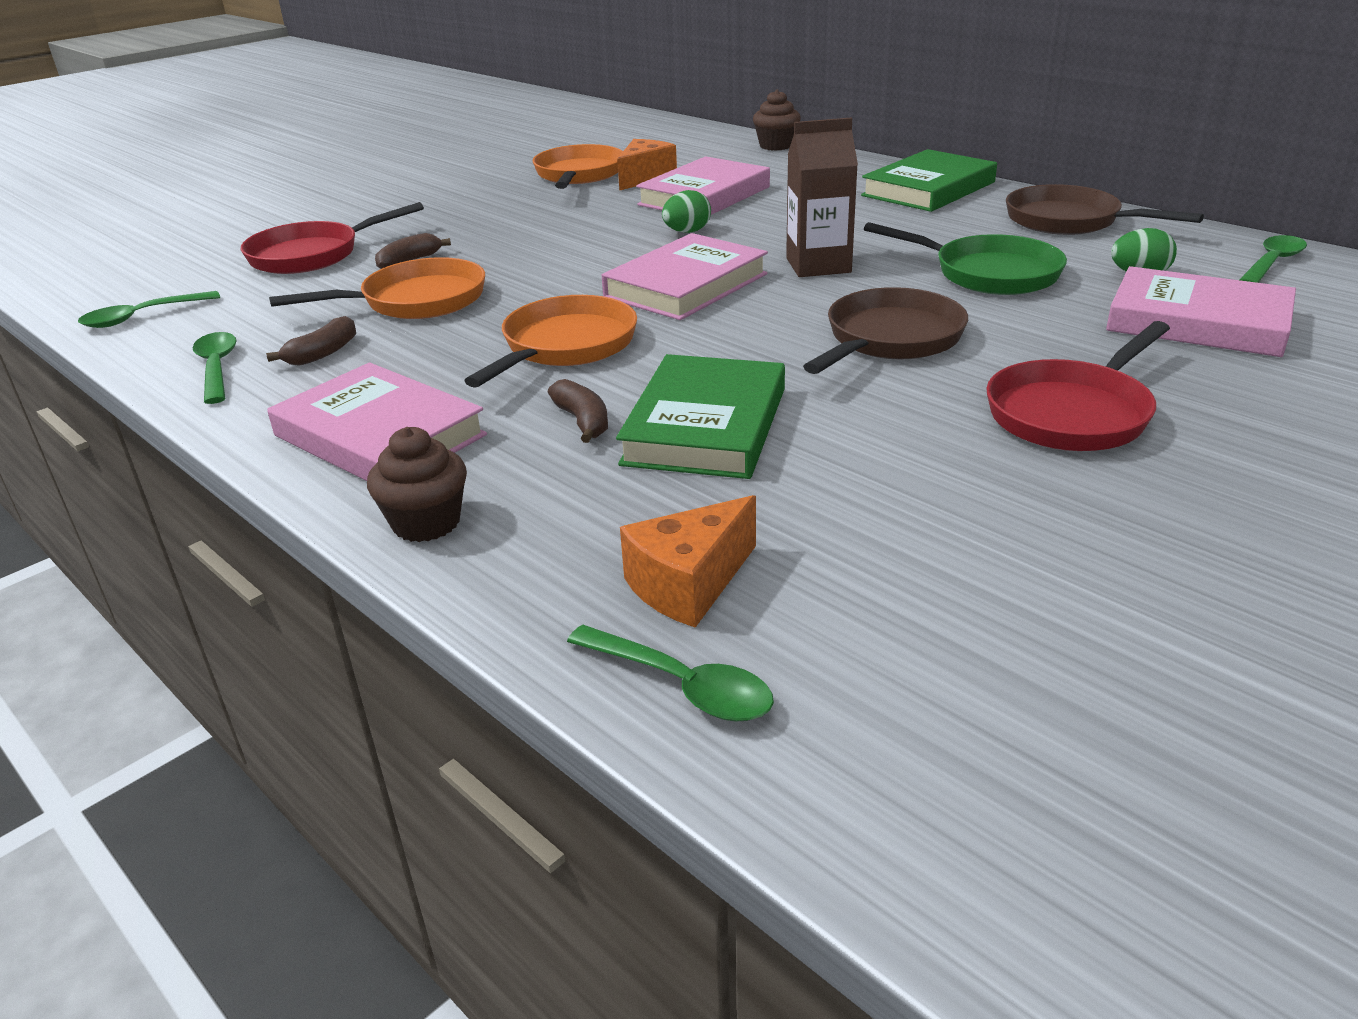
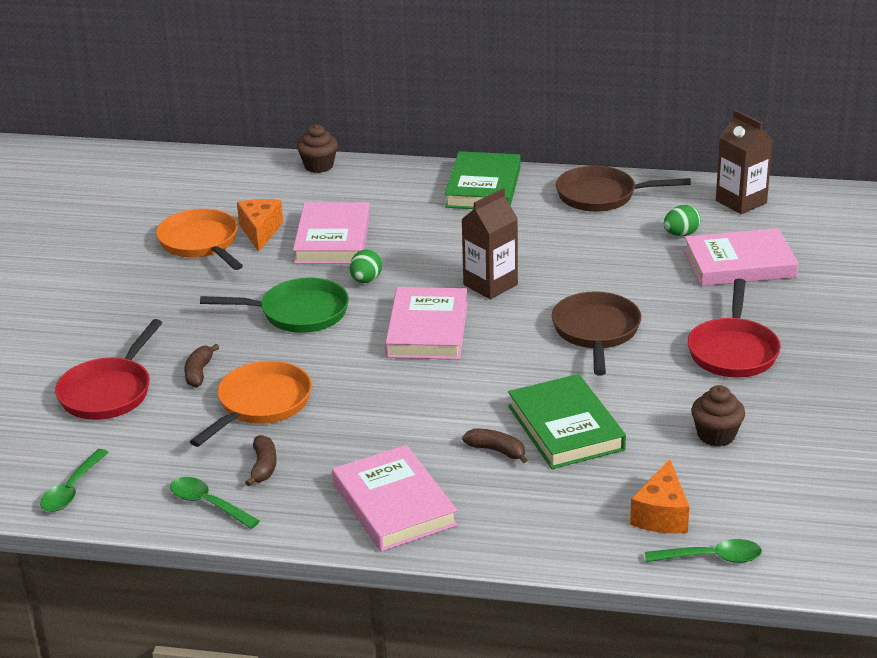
camera: 35 degrees left, 0 degrees up
pink book [267,362,487,481] -> pink book turned 60 degrees clockwise [332,445,458,552]
brown cupcake [367,427,467,542] -> brown cupcake moved to [691,385,745,447]
orange pan [464,295,637,388] -> none
green pan [864,222,1067,295] -> green pan moved to [200,278,349,333]
green spoon [1239,235,1307,283] -> brown carton [716,110,773,214]

